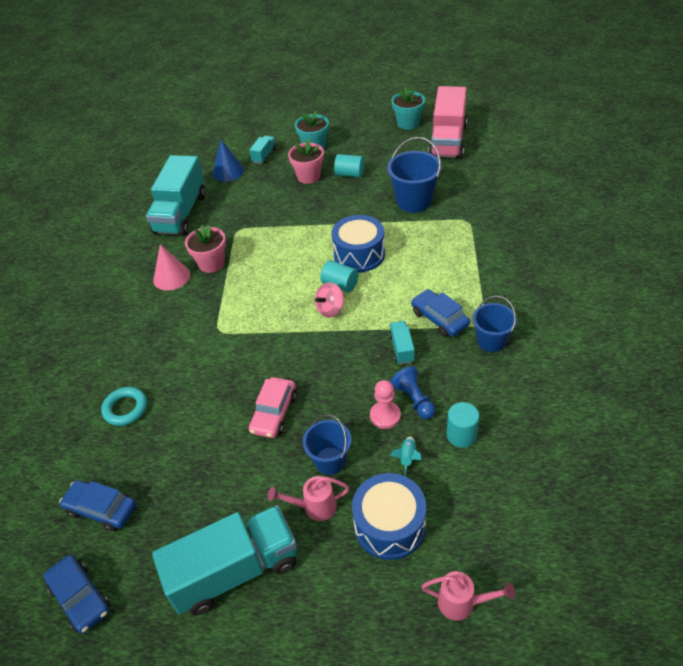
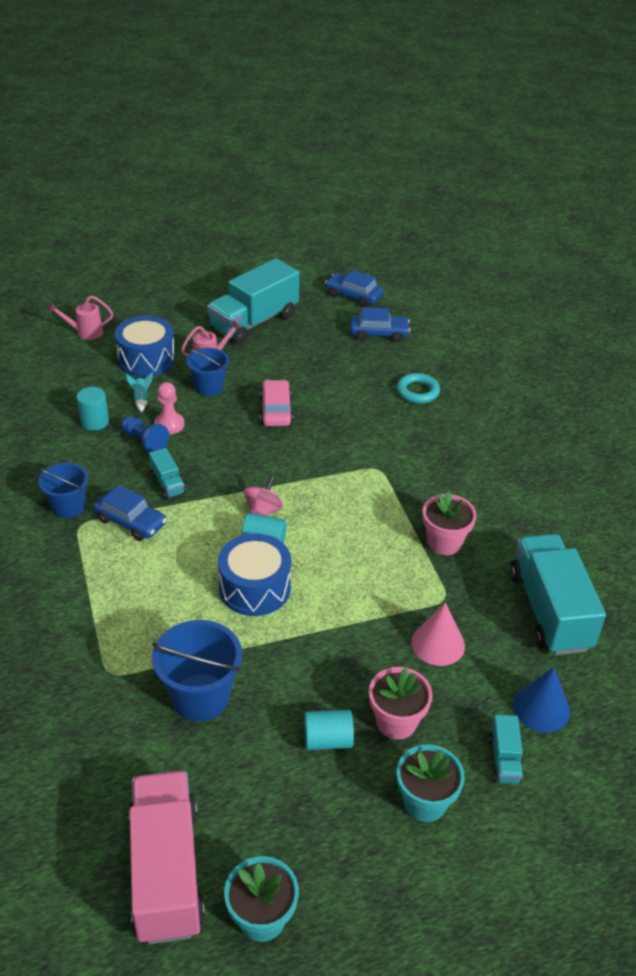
camera: 155 degrees right, 5 degrees down
pink cone [153,244,190,291] -> pink cone moved to [411,603,465,666]

